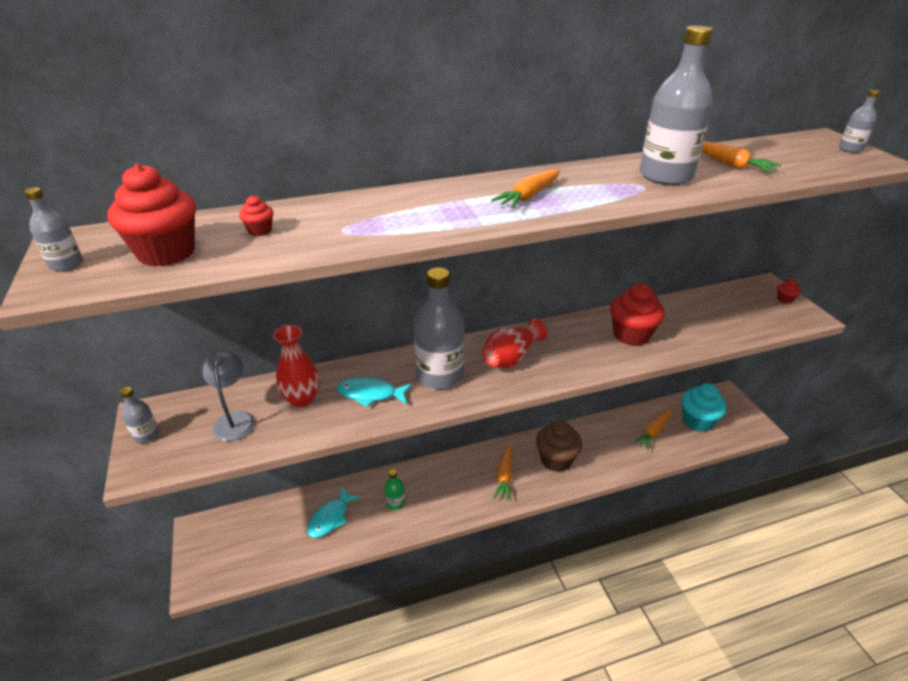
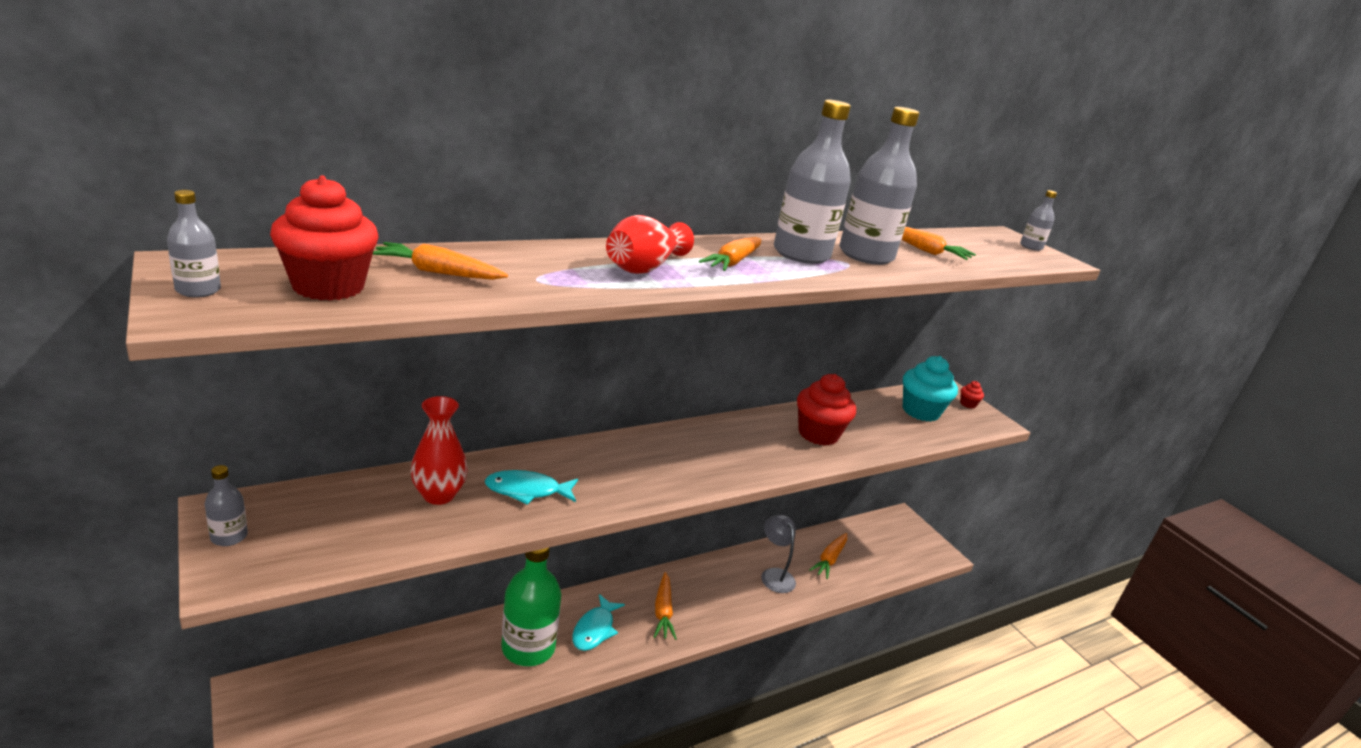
camera: 15 degrees left, 10 degrees down
grey lamp [203,351,255,441] -> grey lamp moved to [761,515,796,593]
red cupcake [239,195,273,236] -> orange carrot [373,242,508,280]
turquoise fish [307,487,360,538] -> turquoise fish moved to [572,594,625,651]
green bottle [385,469,405,510] -> green bottle [501,547,561,666], size x2.18
grey bottle [414,267,465,389] -> grey bottle moved to [774,100,851,264]
red vase [482,319,547,368] -> red vase moved to [606,215,694,274]
brown cupcake [536,421,582,472] -> none
turquoise cupcake [682,383,727,432] -> turquoise cupcake moved to [903,356,958,422]

